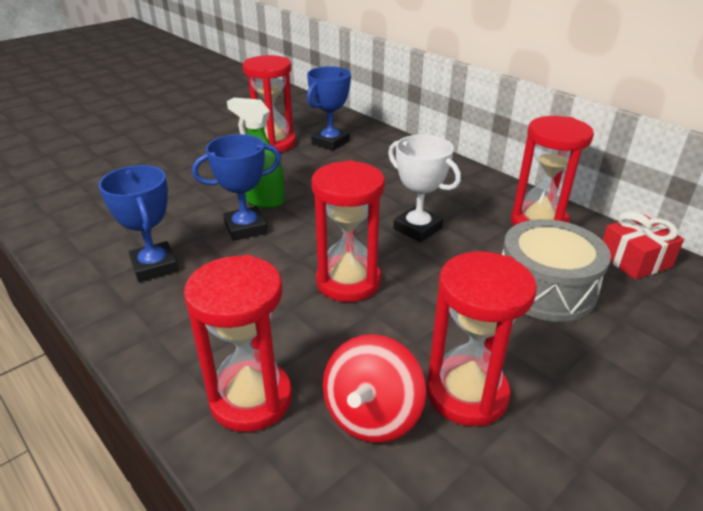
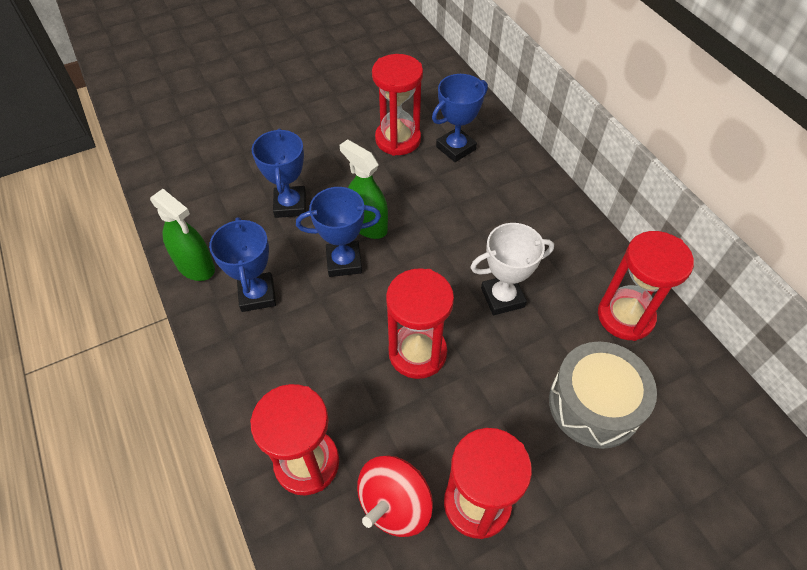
camera: 15 degrees right, 20 degrees up
white trophy [388,135,461,242] -> white trophy turned 75 degrees counterclockwise [470,223,554,315]
red gift [602,211,684,280] -> none
none -> green spray bottle [150,189,215,281]
none -> blue trophy [252,128,306,218]

